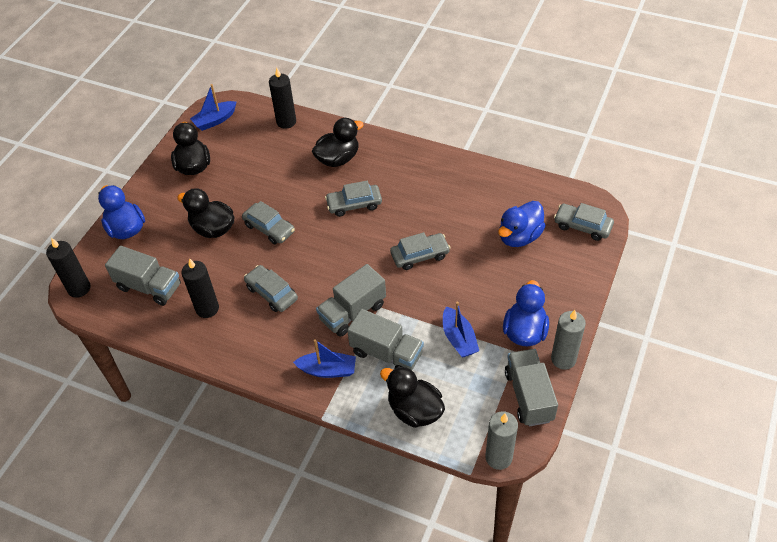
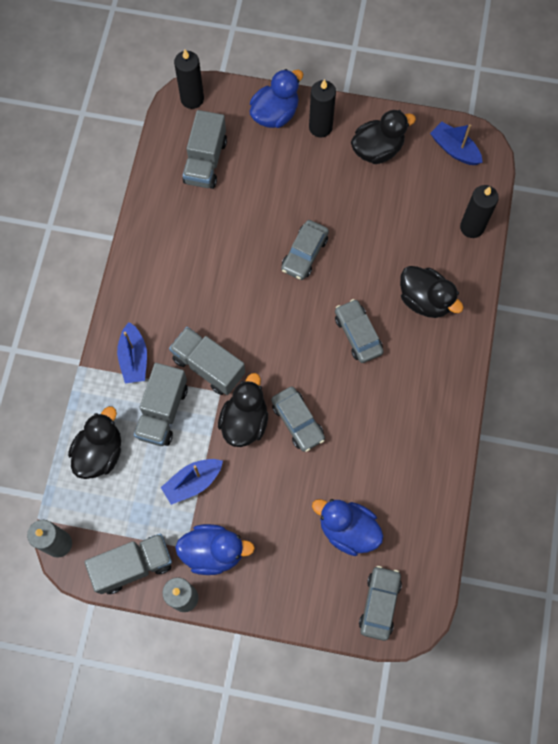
camera: 75 degrees right, 20 degrees up
black duck [177,188,234,238] -> black duck moved to [218,373,268,447]
black candle [181,258,219,318] -> black candle moved to [309,79,336,137]
grey car [244,265,298,312] -> none

